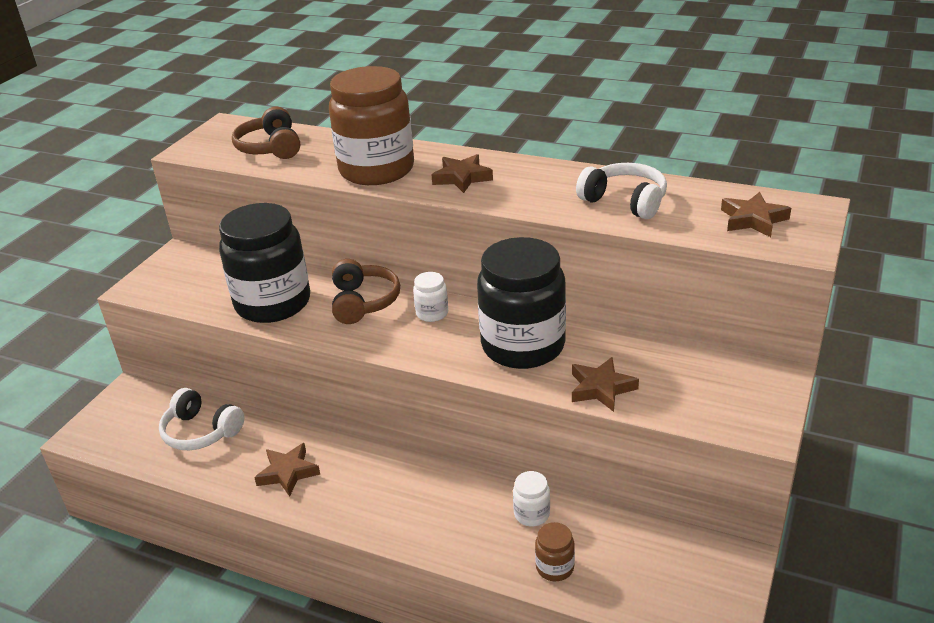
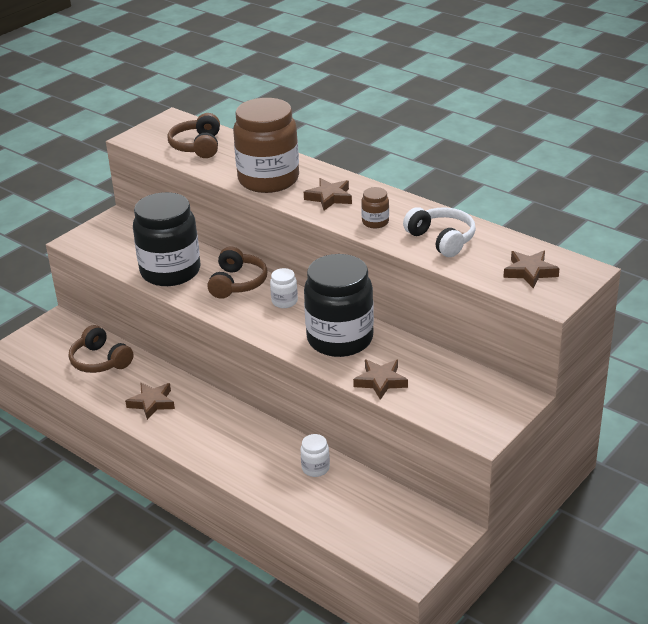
camera: 15 degrees right, 0 degrees up
white headphones [159,388,244,450] -> brown headphones [69,325,133,373]
brown jar [535,522,575,581] -> brown jar moved to [361,187,389,228]

